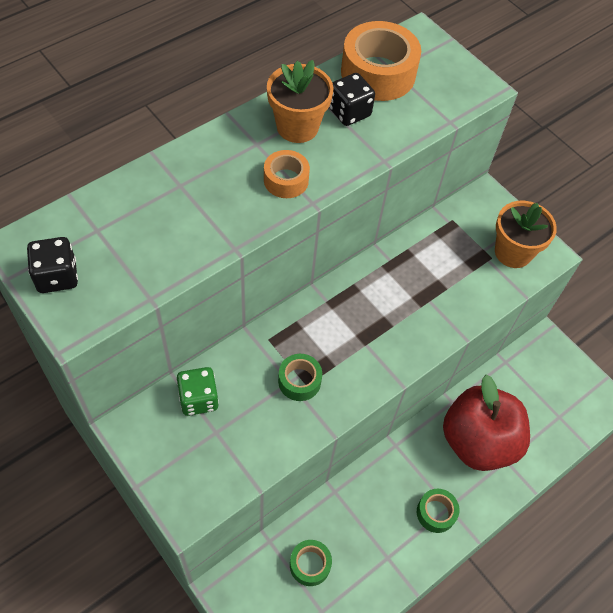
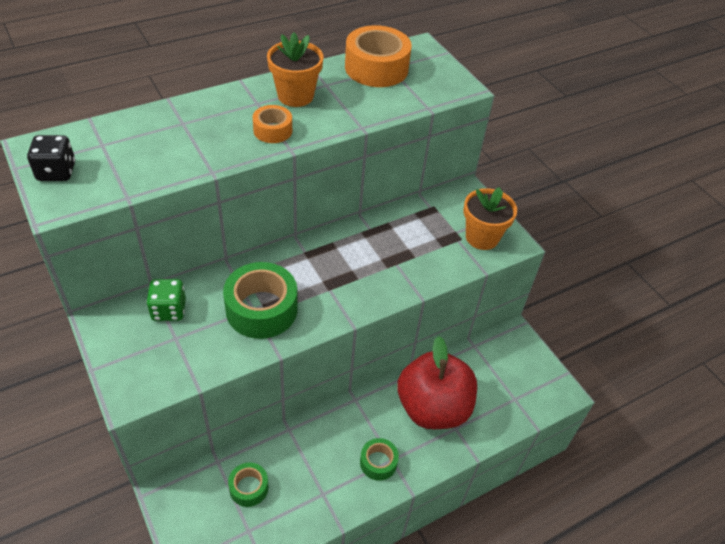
camera: 10 degrees right, 10 degrees down
green tape [278,354,322,401] -> green tape [223,262,298,339], size x1.84
black dice [329,73,375,126] -> none

